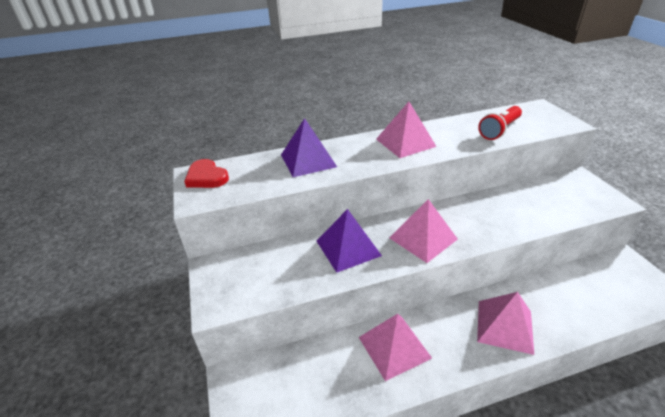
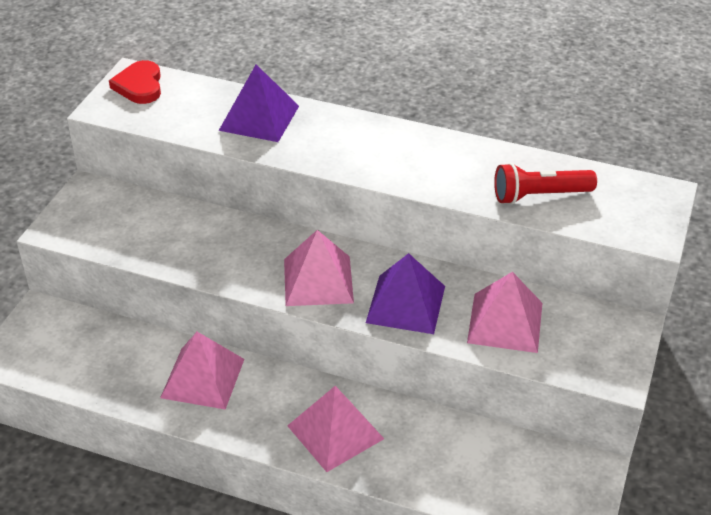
camera: 35 degrees right, 5 degrees up
purple pyramid [317,209,382,273] -> purple pyramid moved to [366,253,445,334]
pink pyramid [376,102,437,158] -> pink pyramid moved to [467,272,542,353]

